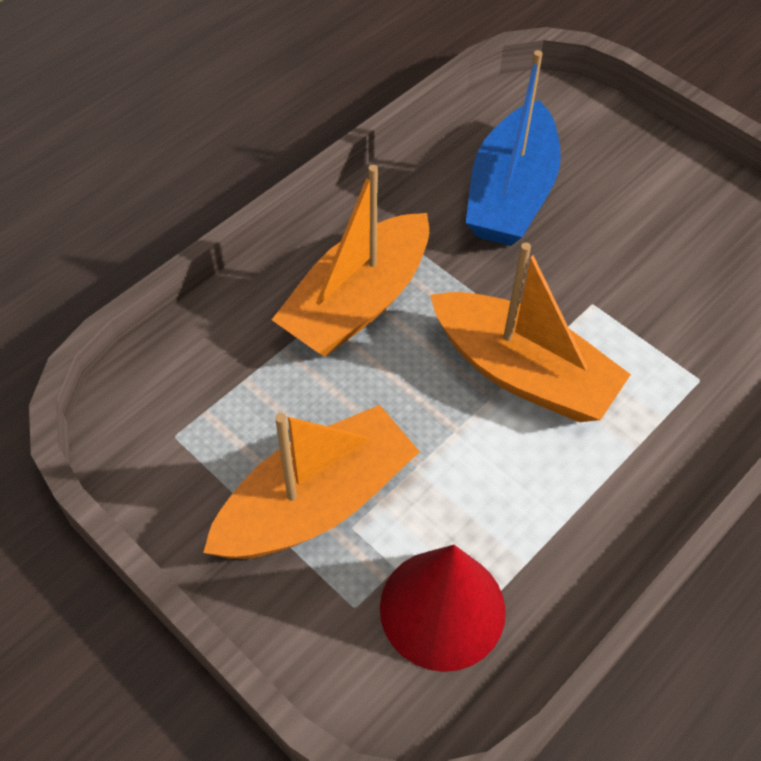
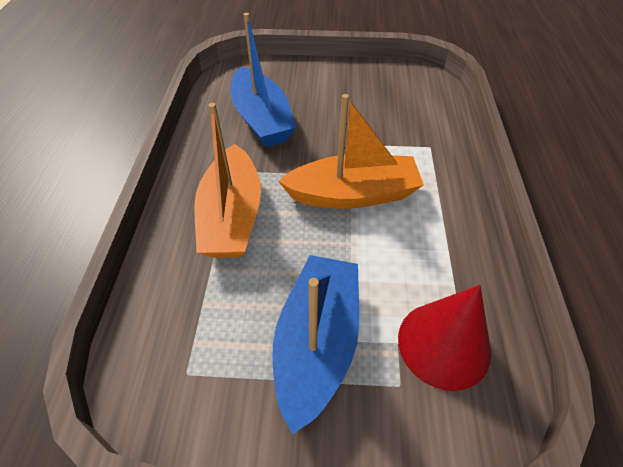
camera: 40 degrees left, 5 degrees down
orange boat [203,405,420,559] -> blue boat [273,255,359,434]

